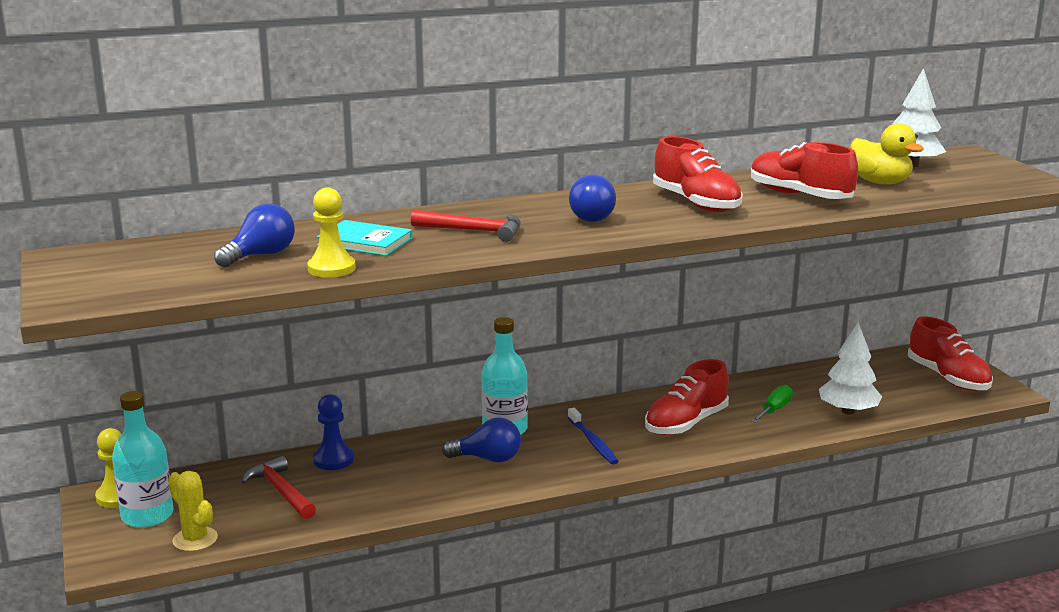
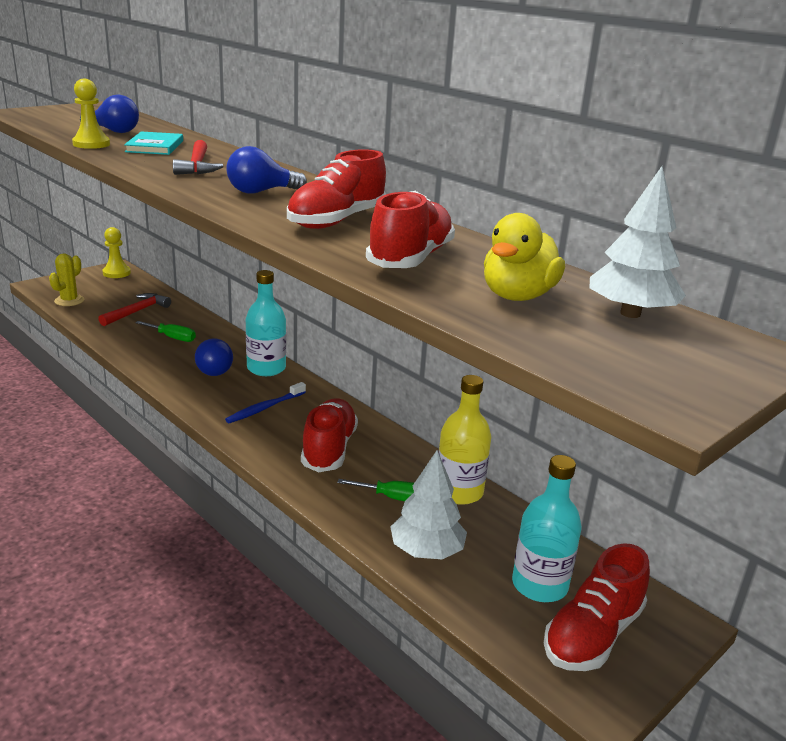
camera: 65 degrees right, 5 degrees up
turquoise bottle [112,391,173,528] -> turquoise bottle moved to [512,455,582,602]
blue pawn [313,394,354,470] -> none
red shoe [645,359,729,435] -> red shoe turned 75 degrees clockwise [301,398,358,472]
none -> green screwdriver [135,321,196,342]
none -> yellow bottle [438,375,491,505]

